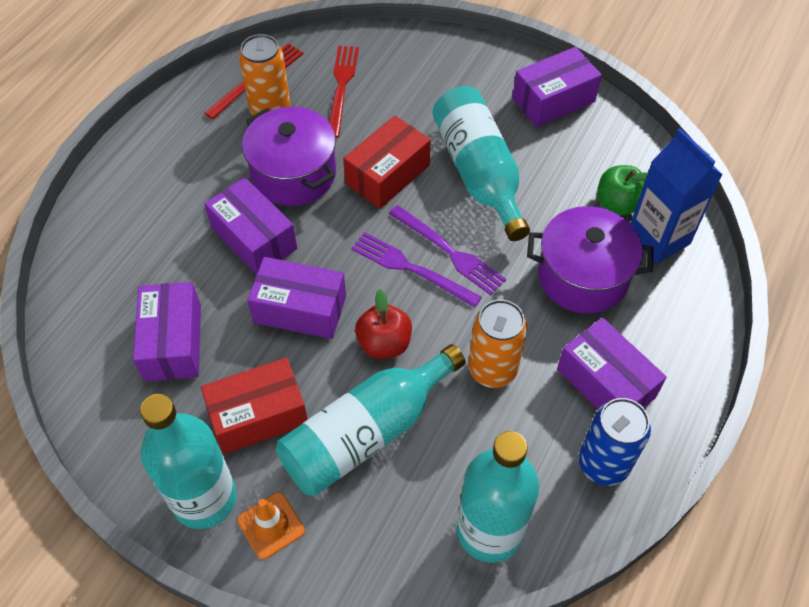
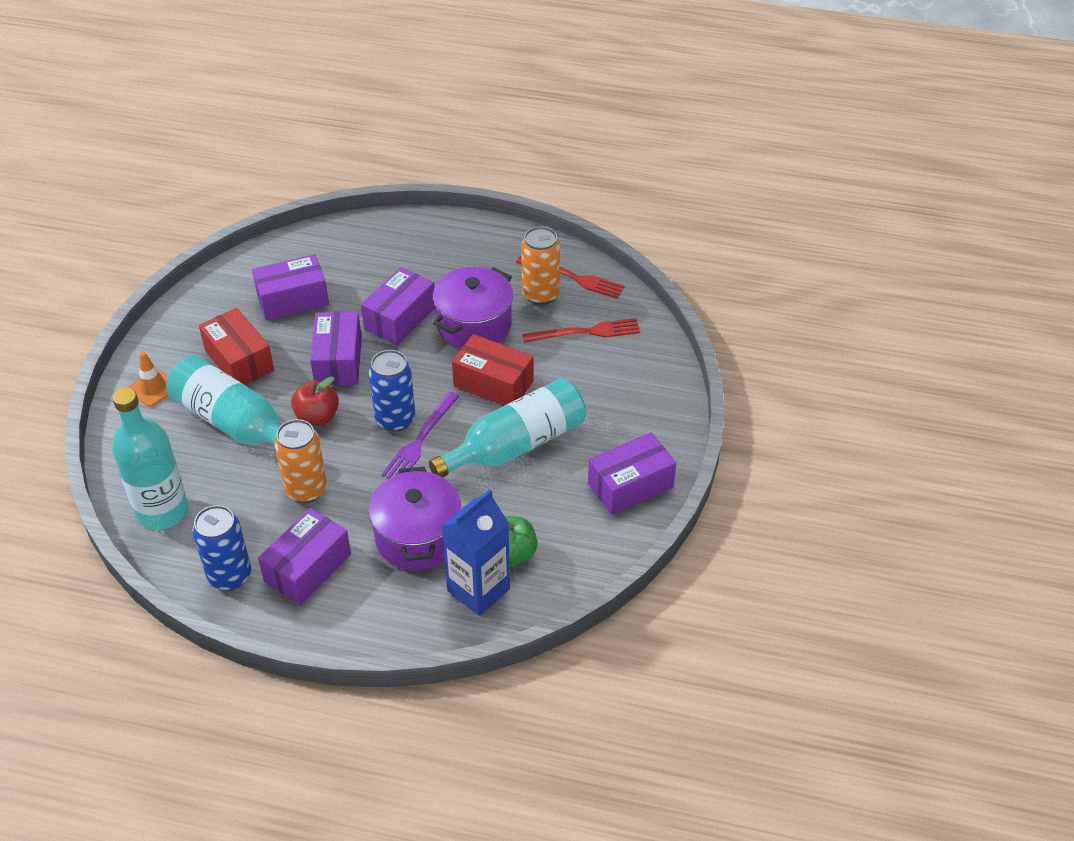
camera: 75 degrees right, 10 degrees down
turquoise bottle [140,394,237,529] -> none
purple fork [351,232,482,308] -> blue can [369,350,415,432]
purple box [512,47,602,127] -> purple box turned 75 degrees counterclockwise [588,432,676,515]

